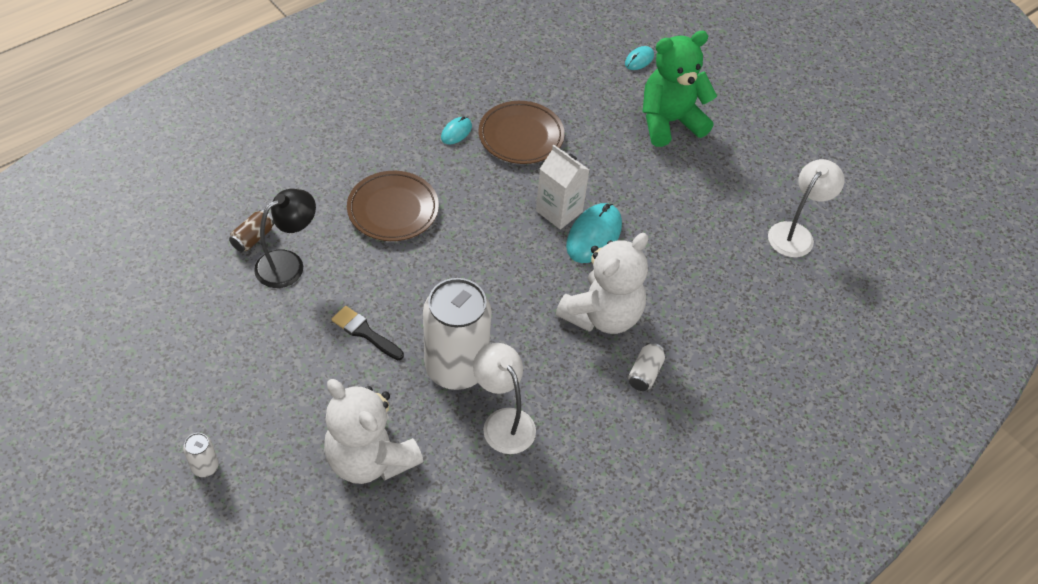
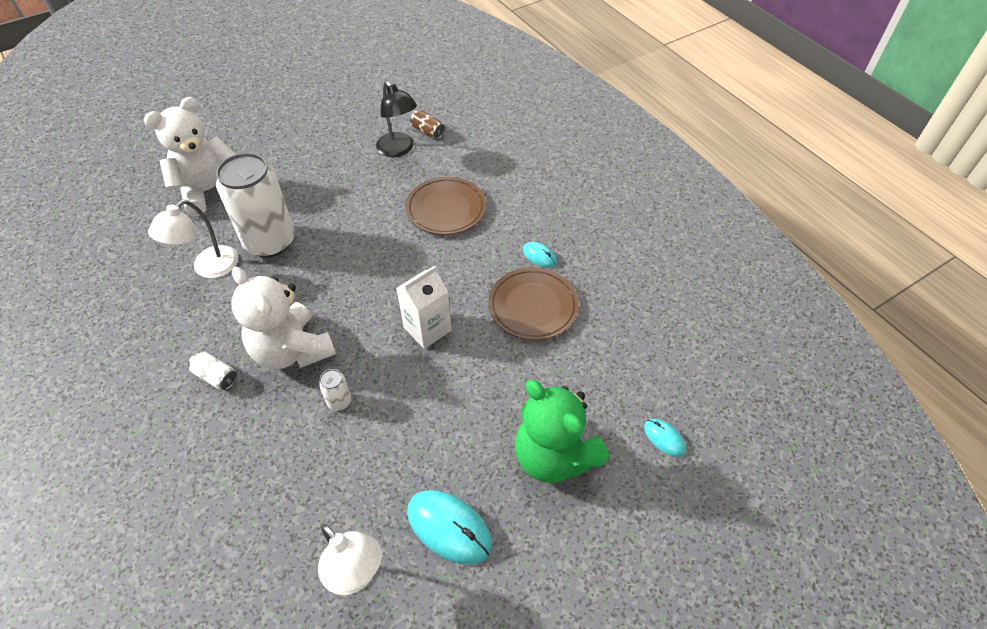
camera: 100 degrees right, 0 degrees up
white can [183,433,219,477] -> white can moved to [319,369,351,411]
black brush [331,306,404,360] -> none
white lamp [473,343,536,454] -> white lamp turned 150 degrees clockwise [148,200,238,278]
turquoise mouse [566,203,622,263] -> turquoise mouse moved to [407,490,492,565]
green teddy bear [643,31,717,147] -> green teddy bear turned 150 degrees clockwise [515,380,609,483]

